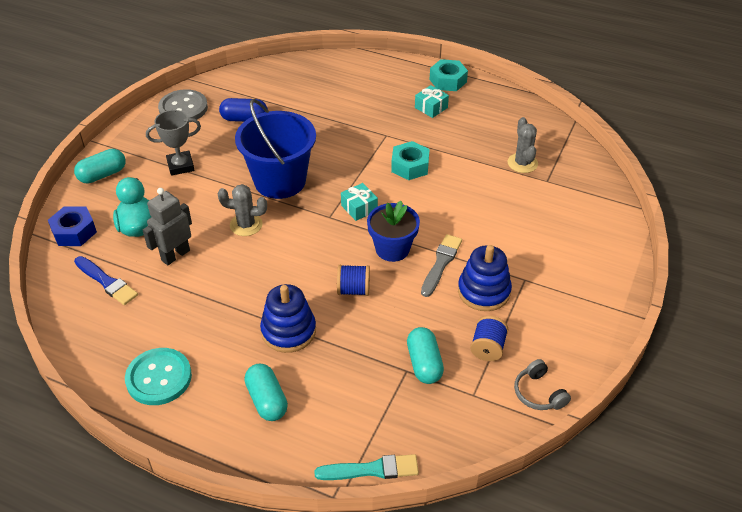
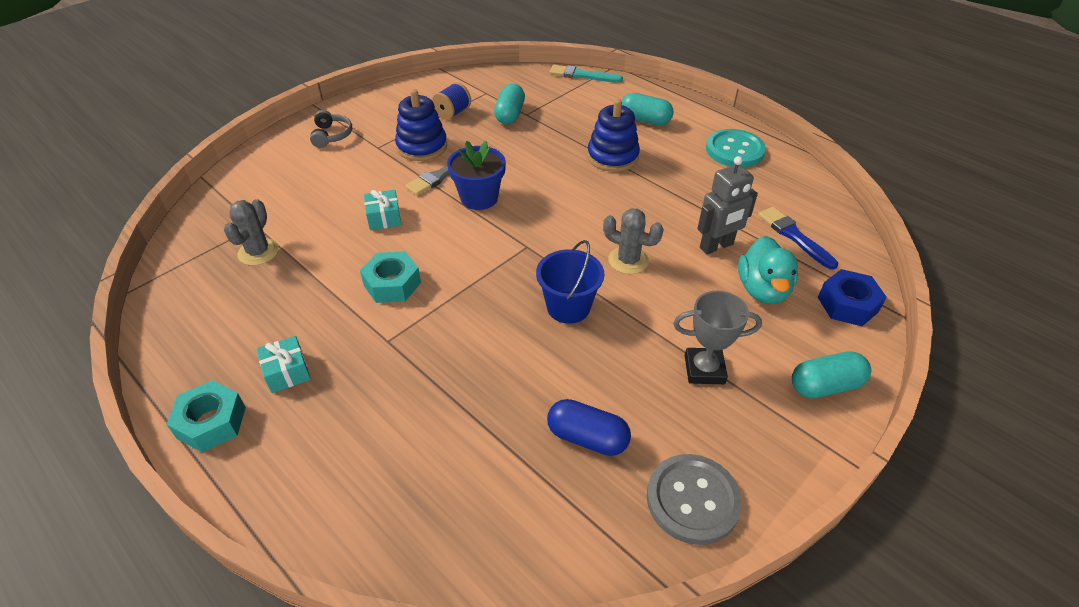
camera: 160 degrees left, 0 degrees up
blue bucket [235,99,316,199] -> blue bucket [536,240,604,324], size x0.61
turquoise capsule [244,364,288,421] -> turquoise capsule turned 60 degrees counterclockwise [622,93,674,125]
blue spool [337,265,370,296] -> none
turquoise gift [341,183,378,221] -> turquoise gift moved to [364,190,402,230]
grey headphones [514,359,571,410] -> grey headphones moved to [310,110,352,148]

